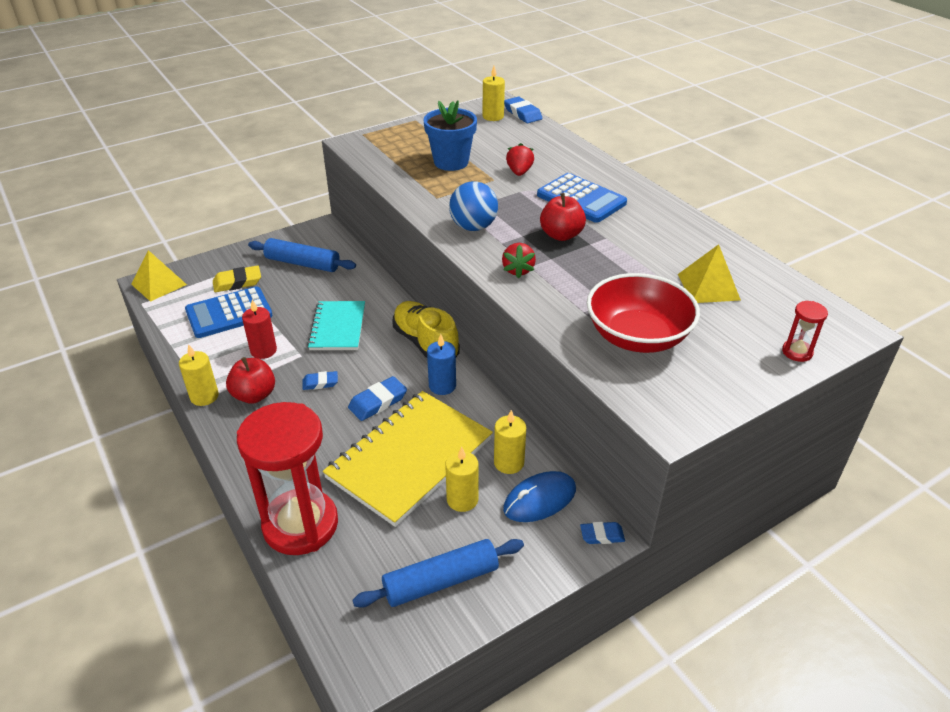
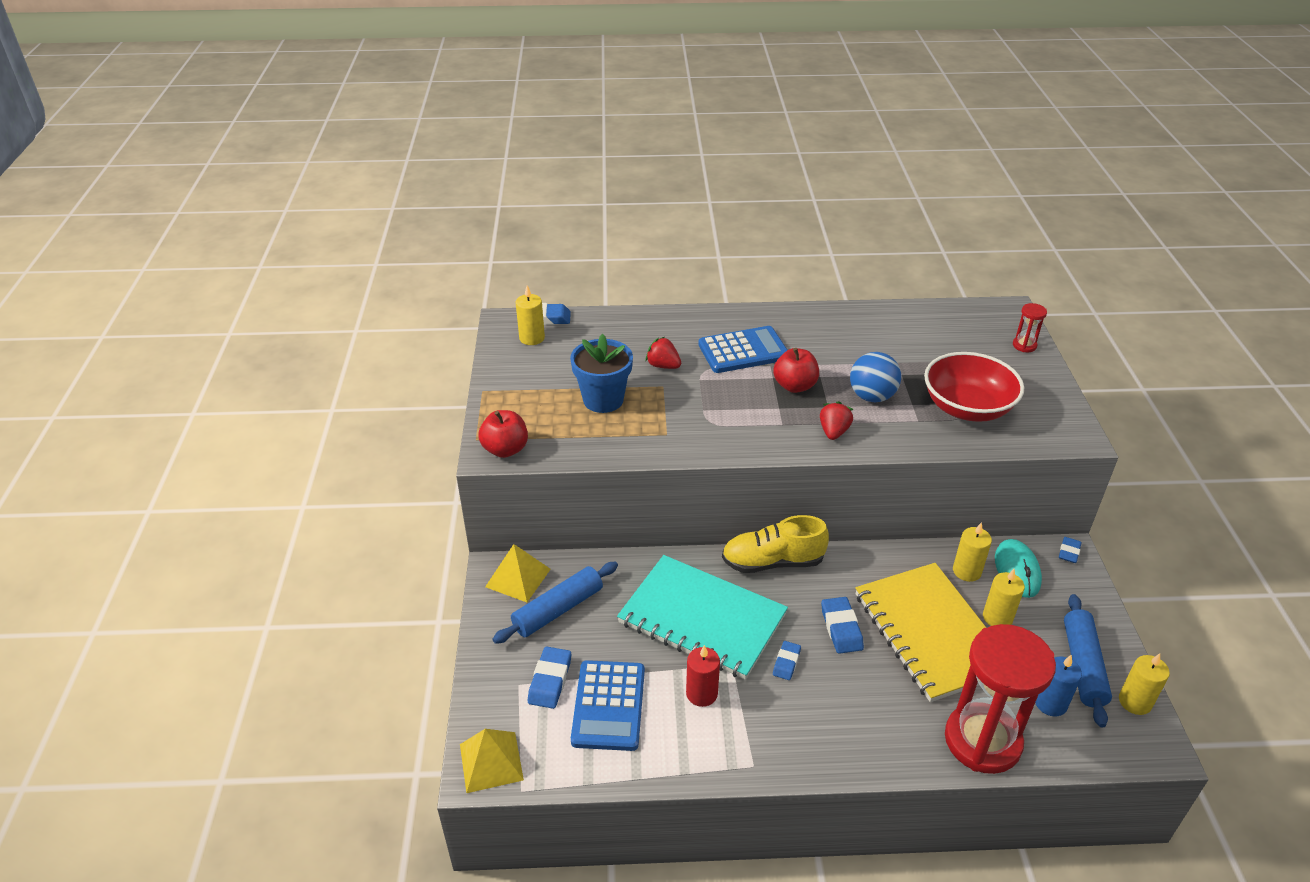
camera: 60 degrees left, 0 degrees up
yellow candle [179,344,219,406] -> yellow candle moved to [1119,653,1170,715]
yellow eraser [213,265,261,292] -> blue eraser [528,647,571,709]
red apple [226,357,275,404] -> red apple moved to [478,410,528,458]
turquoise notebook [307,301,365,350] -> turquoise notebook [617,555,788,680], size x1.68
blue candle [427,334,456,395] -> blue candle moved to [1035,655,1082,716]
blue ball [449,181,498,231] -> blue ball moved to [850,352,901,402]
red strawberry [502,243,536,278] -> red strawberry turned 105 degrees counterclockwise [820,401,853,440]
blue mouse [503,471,576,522] -> turquoise mouse [995,539,1042,598]
yellow pyramid [678,244,741,303] -> yellow pyramid moved to [485,544,551,602]

